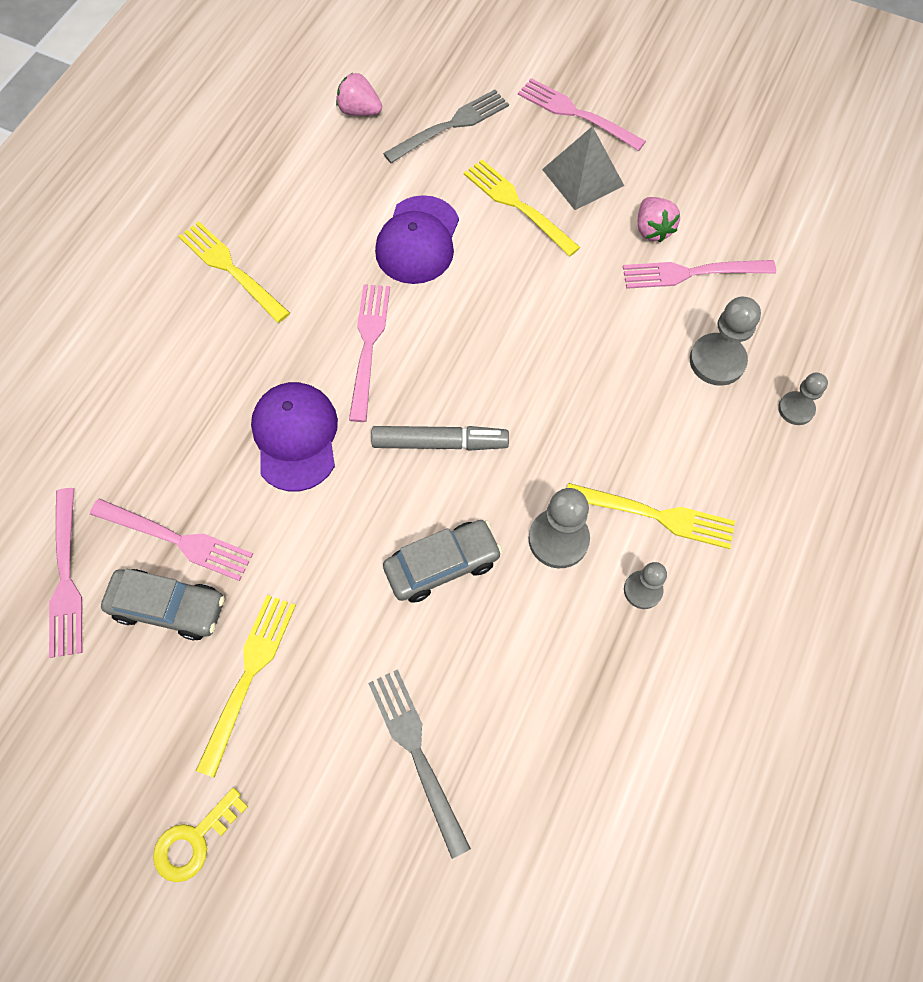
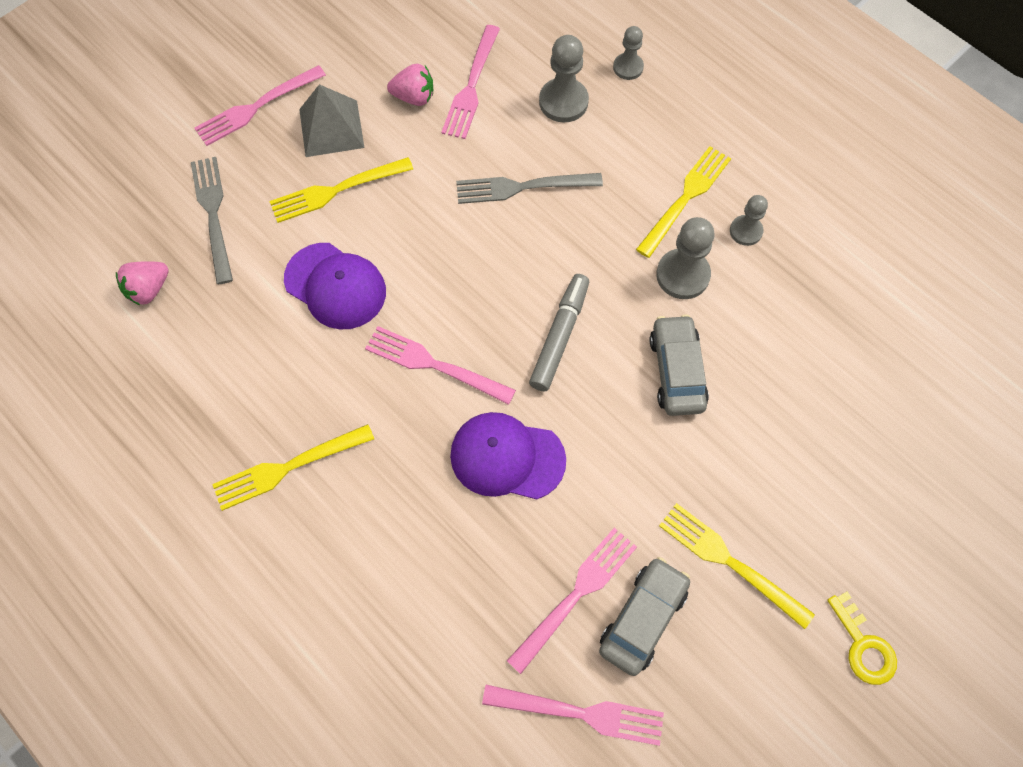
camera: 70 degrees left, 0 degrees up
grey fork [368,669,471,859] -> grey fork moved to [456,173,603,204]

